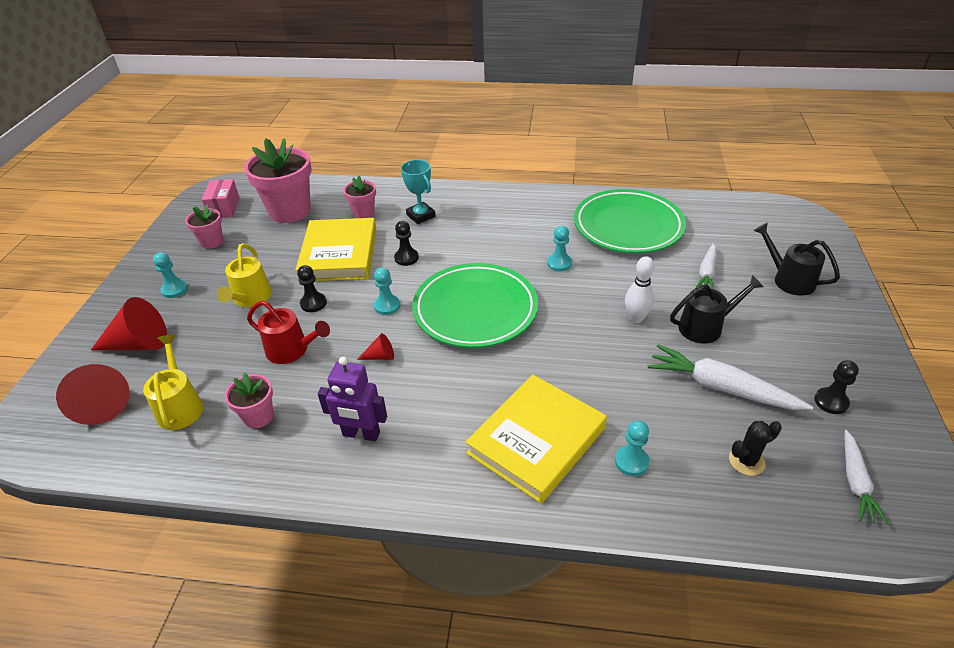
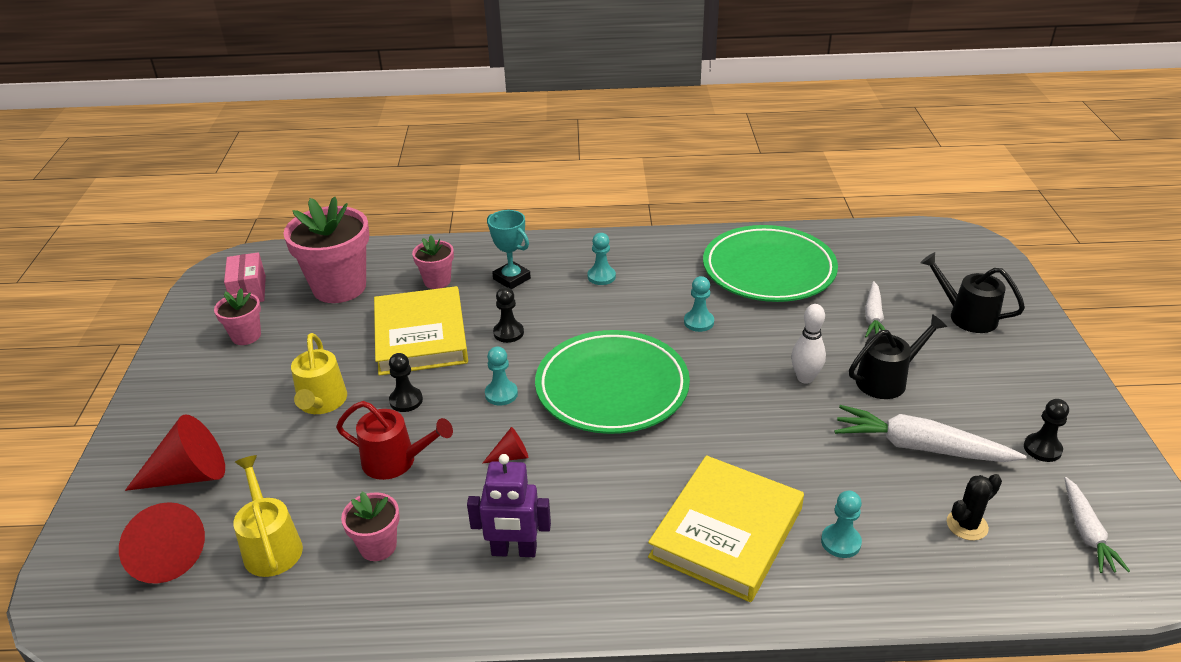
camera: 10 degrees left, 5 degrees down
turquoise pawn [153,252,188,298] -> turquoise pawn moved to [588,233,616,285]

